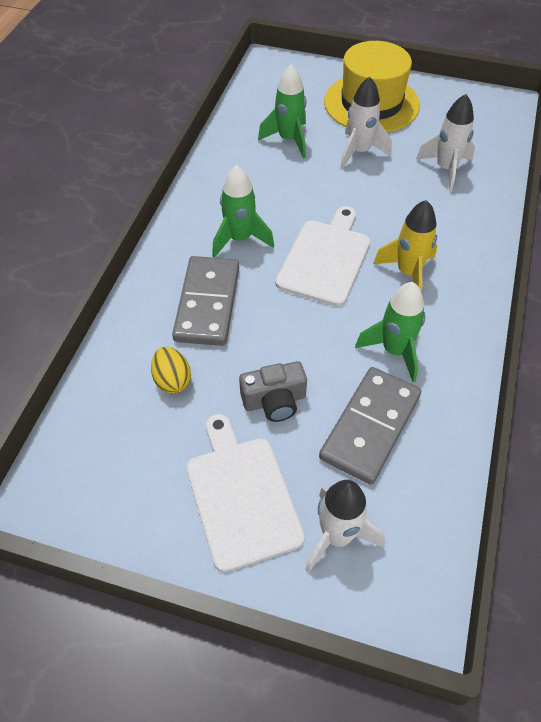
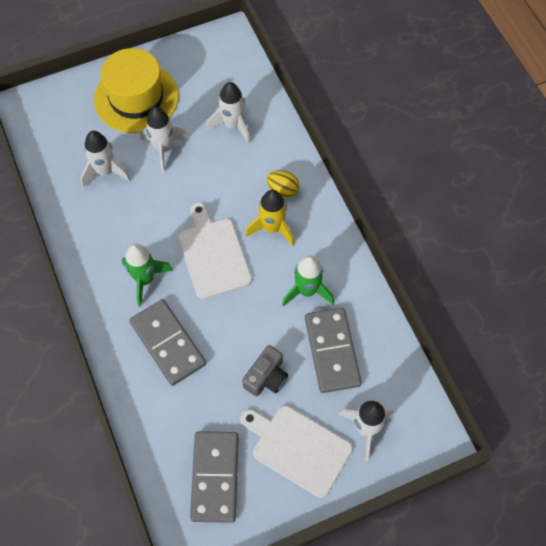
camera: 40 degrees left, 10 degrees up
yellow egg [151,347,191,394] -> yellow egg moved to [267,170,299,198]
green rocket [258,65,307,159] -> white rocket [81,131,131,188]
none -> grey domino [190,431,239,523]

